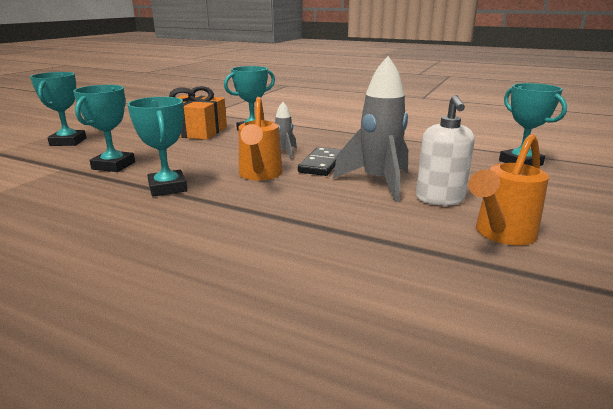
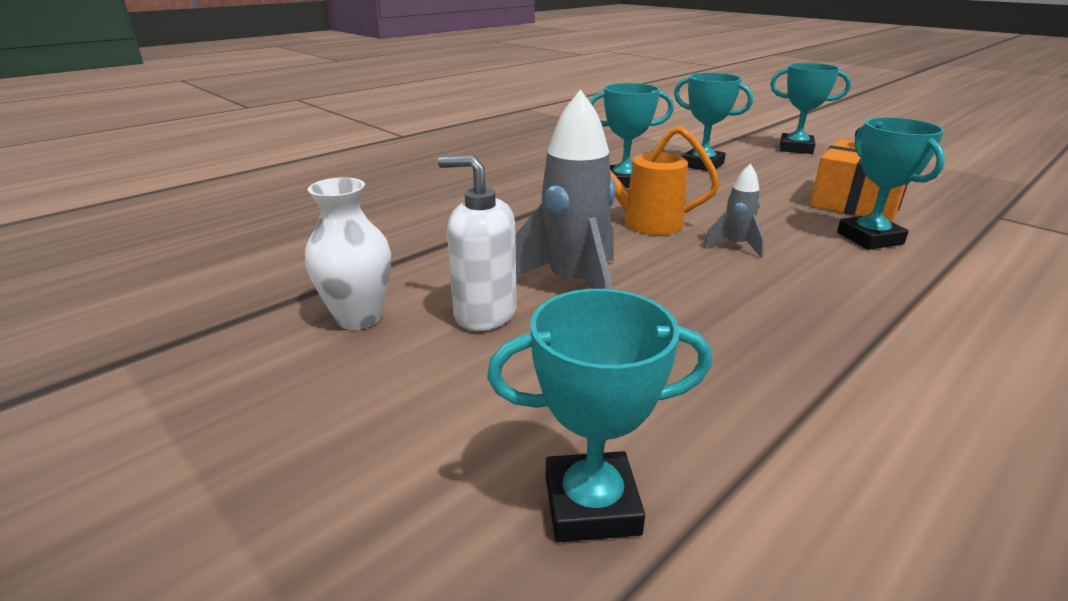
camera: 110 degrees right, 5 degrees up
black domino [298,147,342,176] -> none
orange watering can [468,134,549,245] -> white vase [305,177,391,330]

